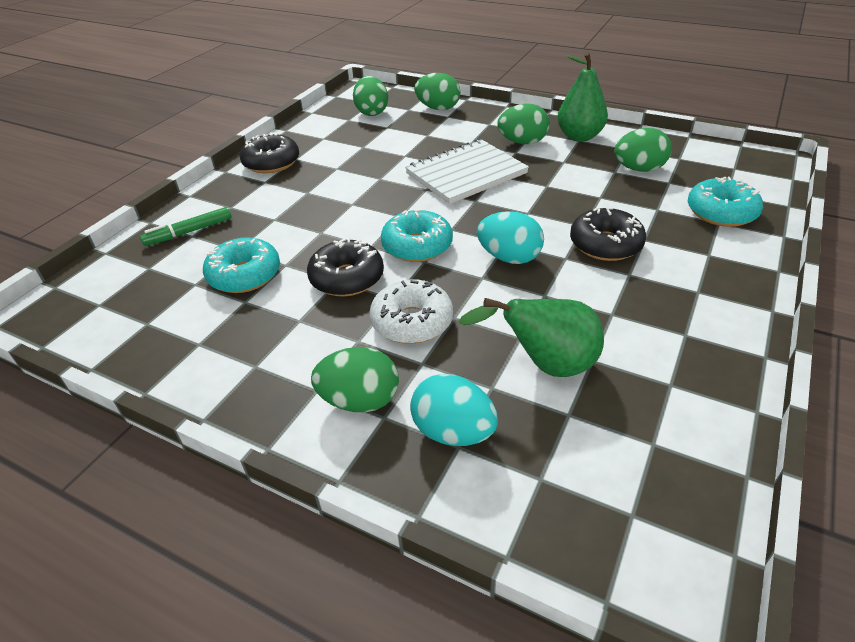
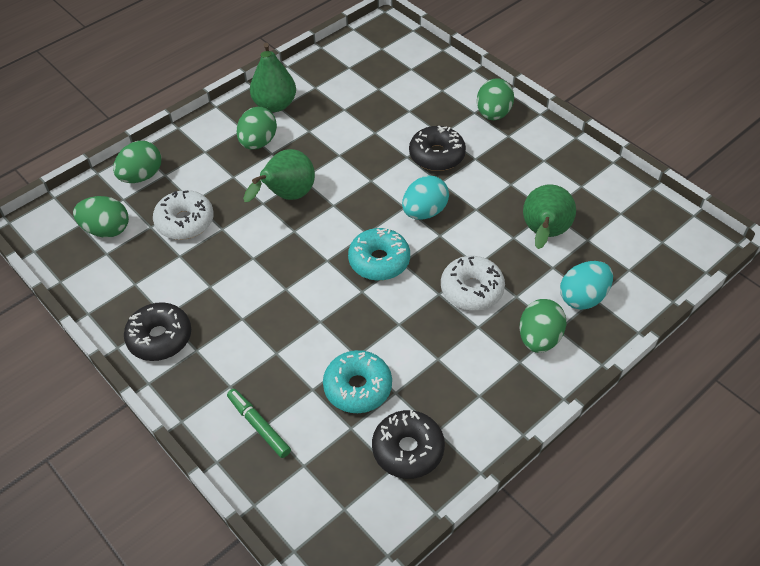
camera: 70 degrees left, 10 degrees up
green marker [140,207,232,246] -> green marker turned 150 degrees clockwise [227,389,291,458]
black donut [307,238,384,296] -> black donut moved to [372,410,445,479]
white notebook [405,139,529,204] -> green pear [243,149,315,202]
green egg [614,128,672,172] -> green egg moved to [477,78,514,120]
turquoise donut [688,177,763,227] -> none
none -> white donut [153,190,214,240]

